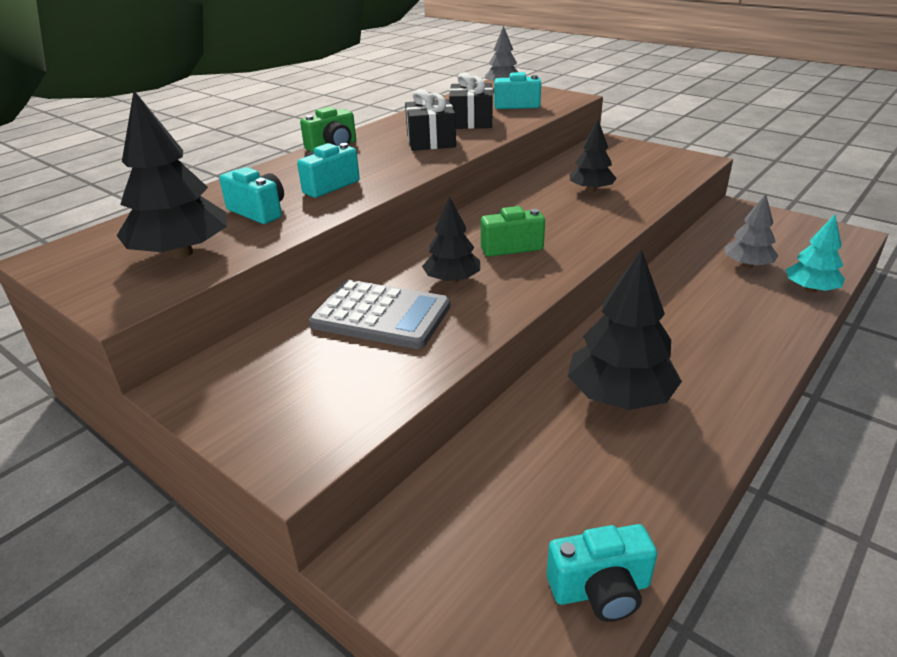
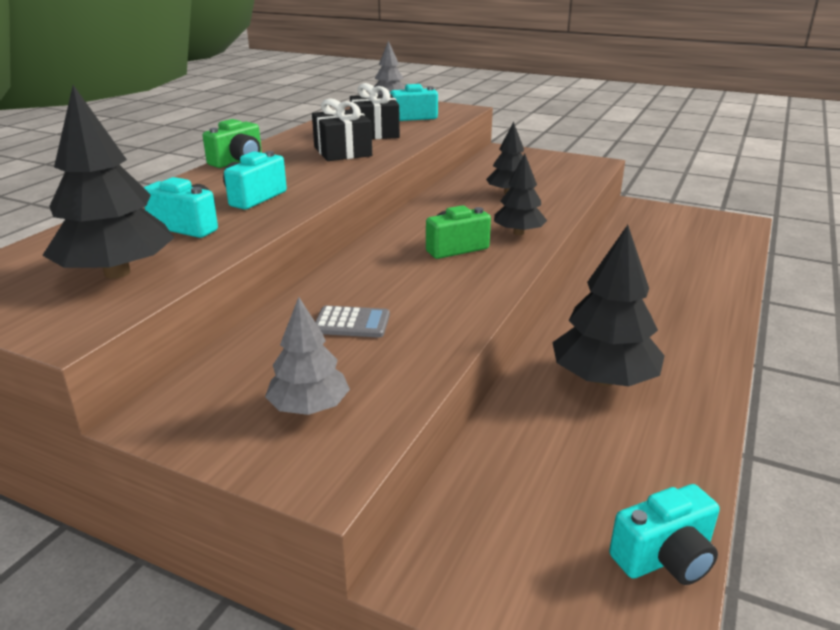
camera: 15 degrees left, 5 degrees down
grey calculator [309,280,450,349] -> grey calculator [315,305,390,338], size x0.54
black tree [422,196,480,283] -> black tree moved to [494,154,547,235]
grey tree [725,194,778,268] -> grey tree moved to [265,297,350,415]
turquoise tree [786,215,845,292] -> none

